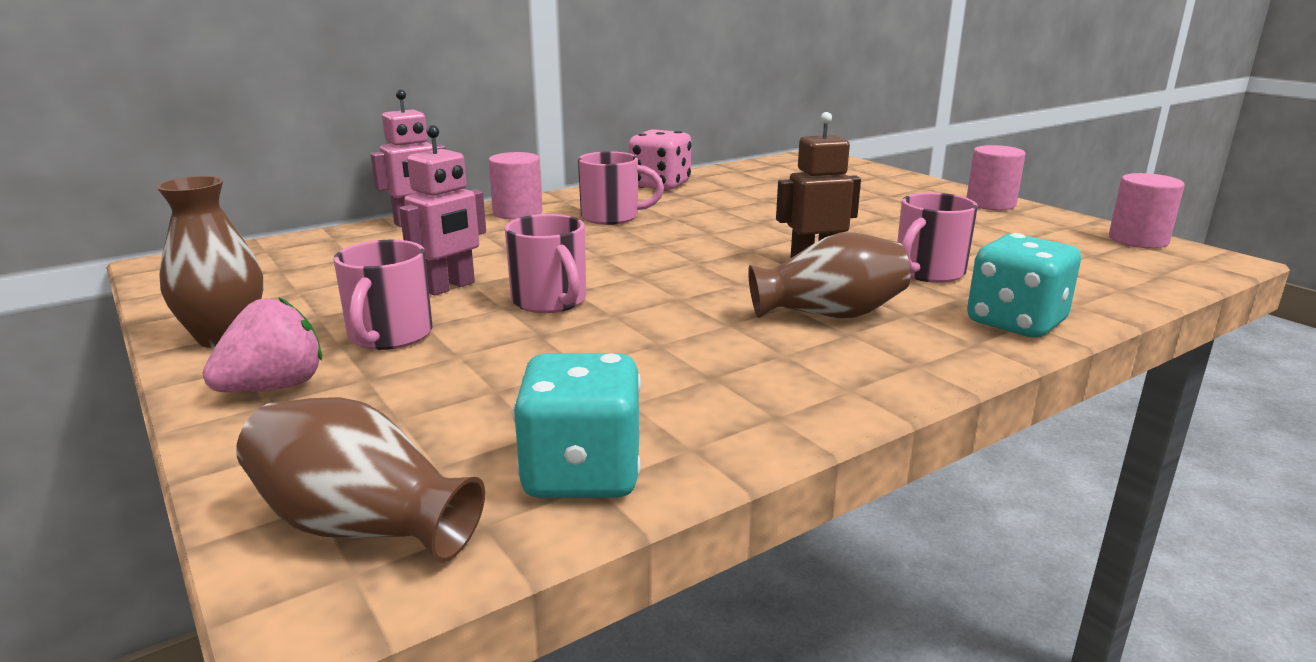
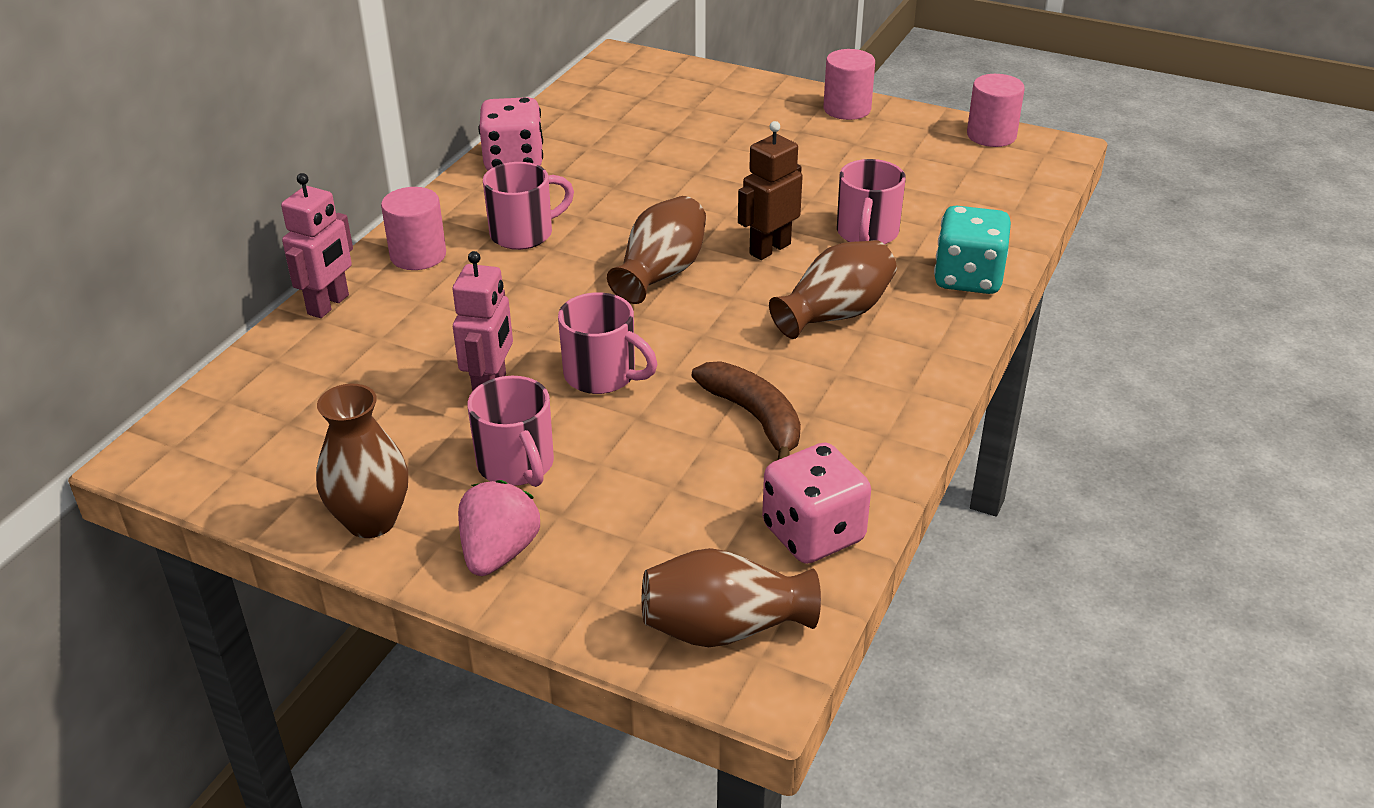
camera: 30 degrees left, 15 degrees up
turquoise dice [513,353,641,498] -> pink dice [762,443,871,564]
none -> brown vase [607,196,706,304]
none -> brown banana [692,361,801,460]

